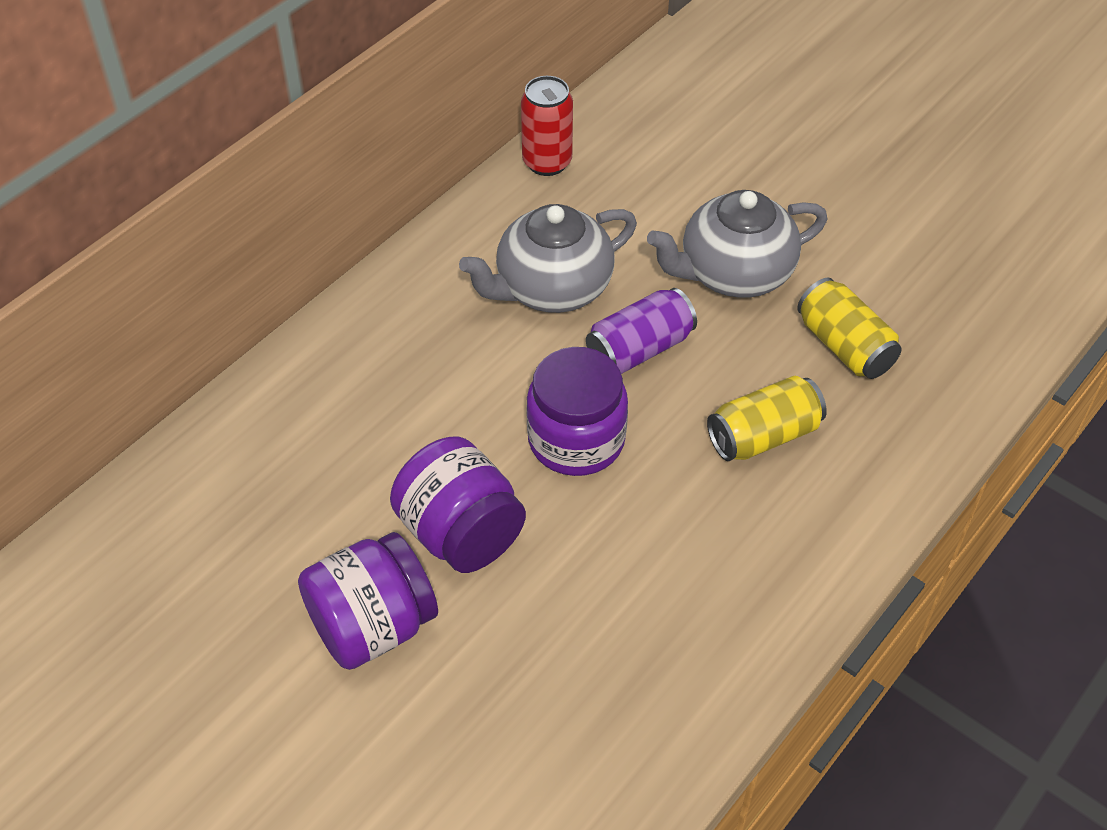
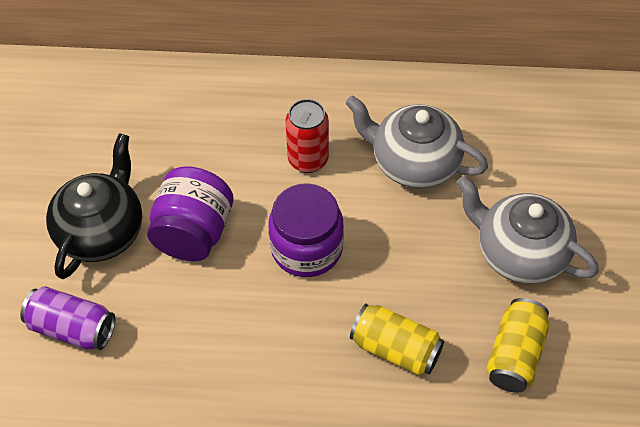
camera: 55 degrees right, 5 degrees up
purple jar [298,532,438,670] -> black teapot [46,133,142,279]
red can [521,76,573,176] -> red can moved to [285,99,329,173]
purple can [586,288,697,374] -> purple can moved to [20,286,115,350]

